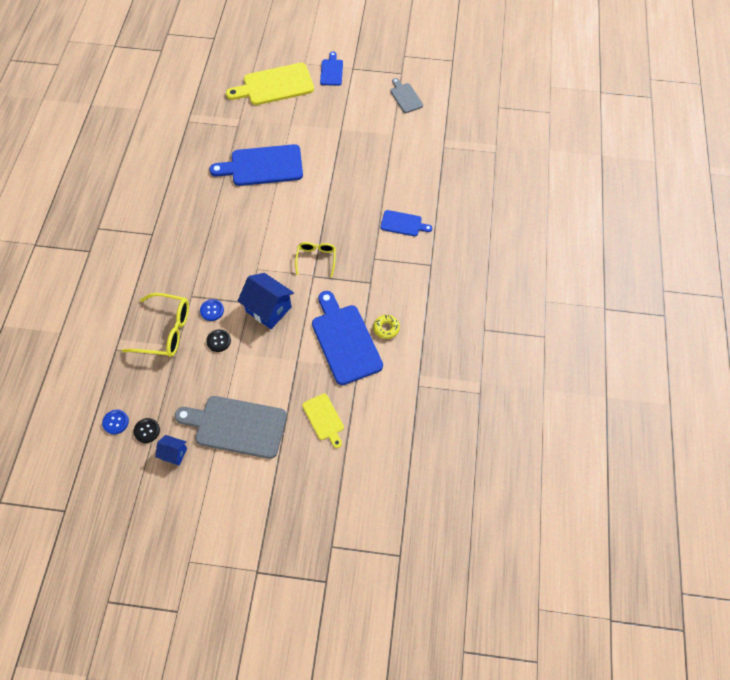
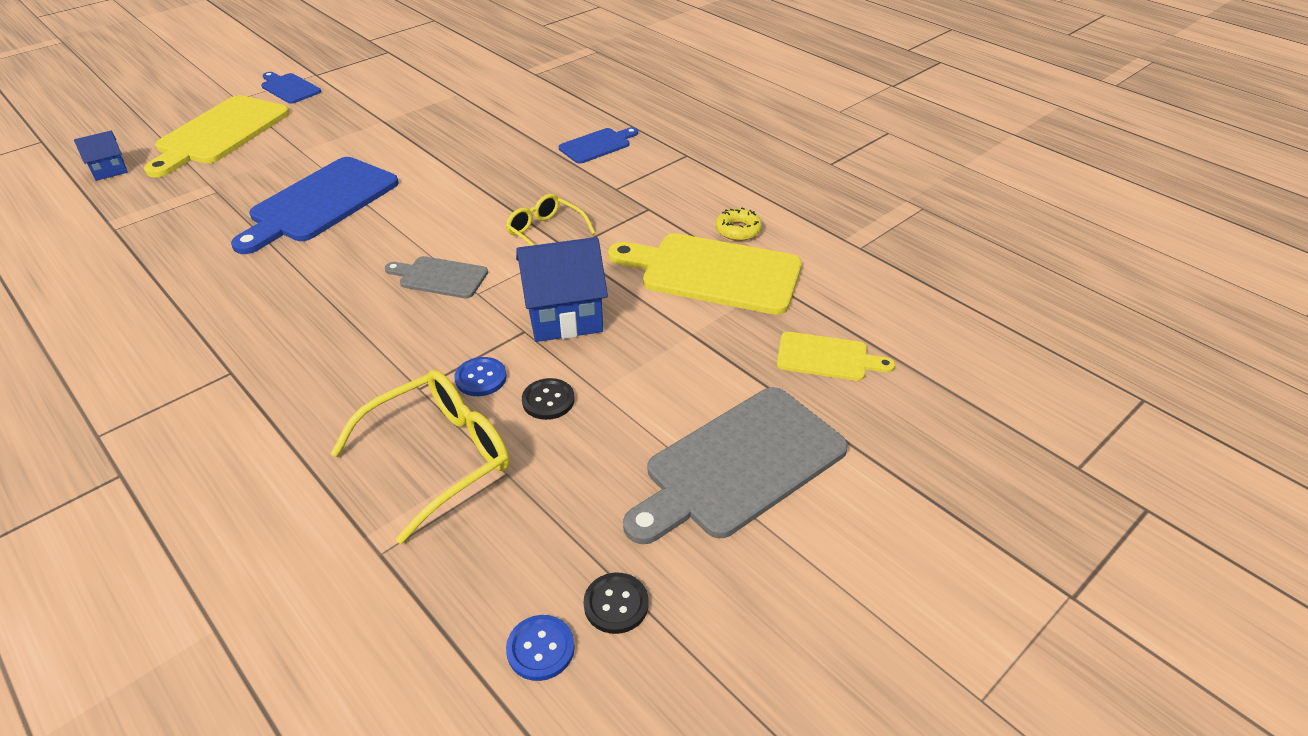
camera: 50 degrees left, 20 degrees down
blue house [155,435,187,466] -> blue house moved to [74,131,128,181]
blue cutting board [312,291,383,385] -> yellow cutting board [608,233,802,315]
grey cutting board [390,78,423,113] -> grey cutting board moved to [385,256,488,298]

